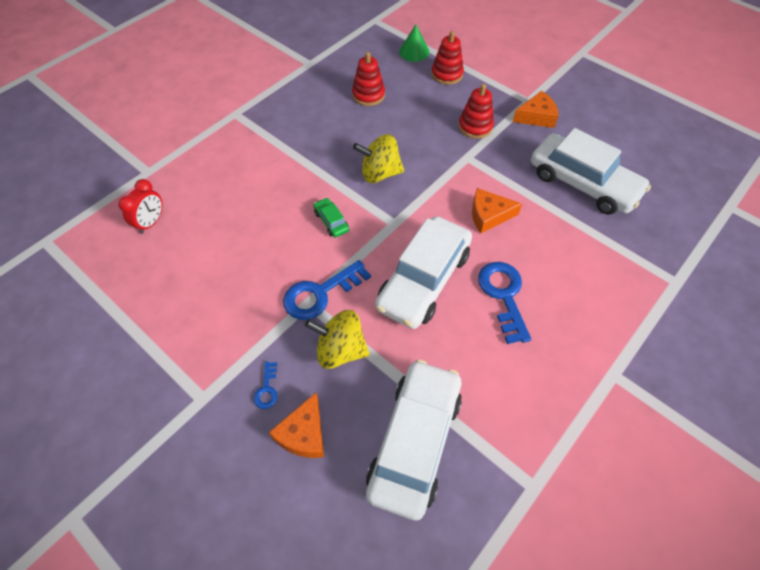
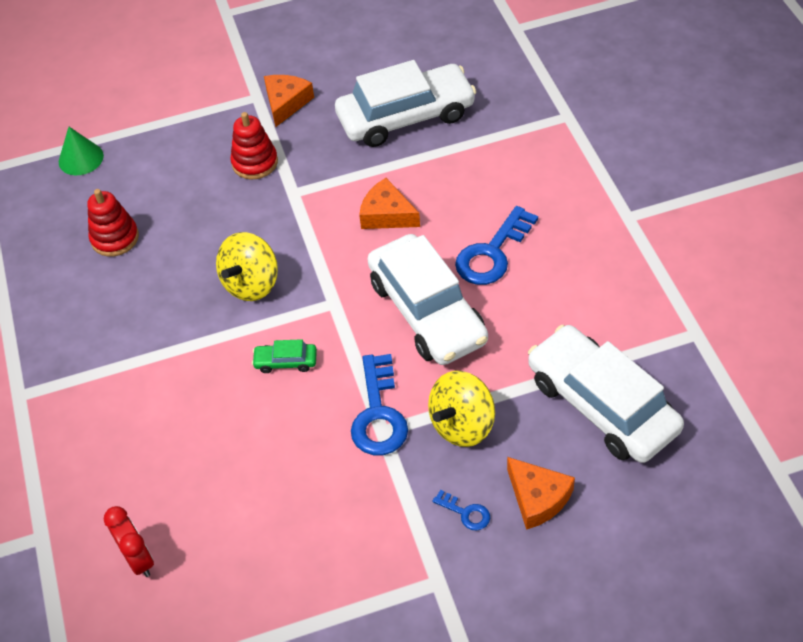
camera: 55 degrees left, 5 degrees down
red stacking toy [431,31,464,85] -> none
orange cheese [472,188,522,233] -> orange cheese turned 90 degrees clockwise [359,178,420,229]
blue key [478,262,531,344] -> blue key turned 75 degrees counterclockwise [455,206,538,285]

